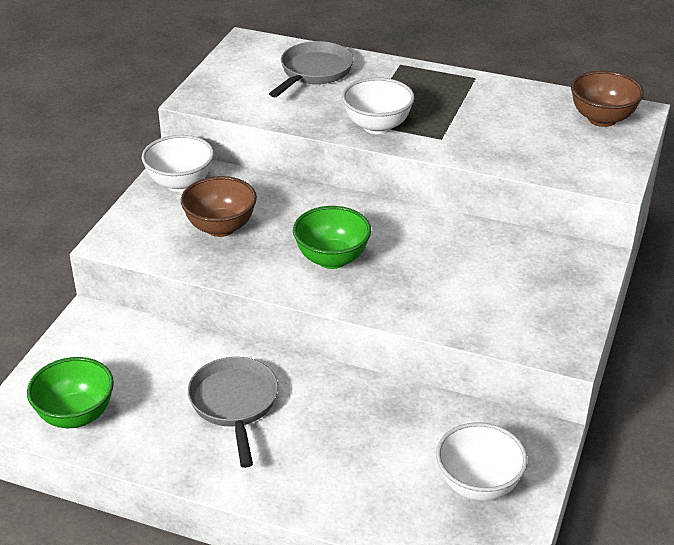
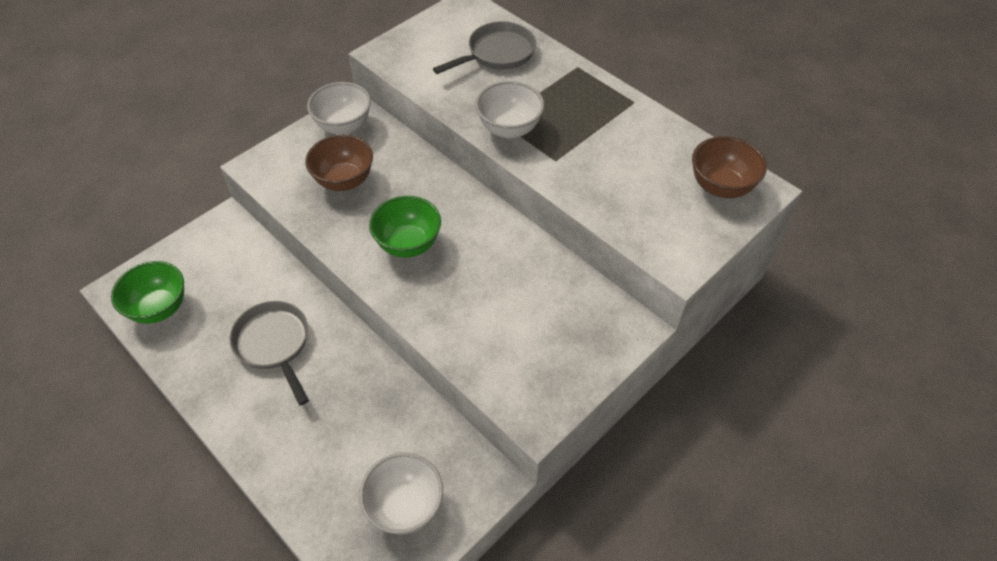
camera: 25 degrees right, 15 degrees up
grey pan [188,357,278,468] -> grey pan turned 45 degrees counterclockwise [230,301,309,406]

